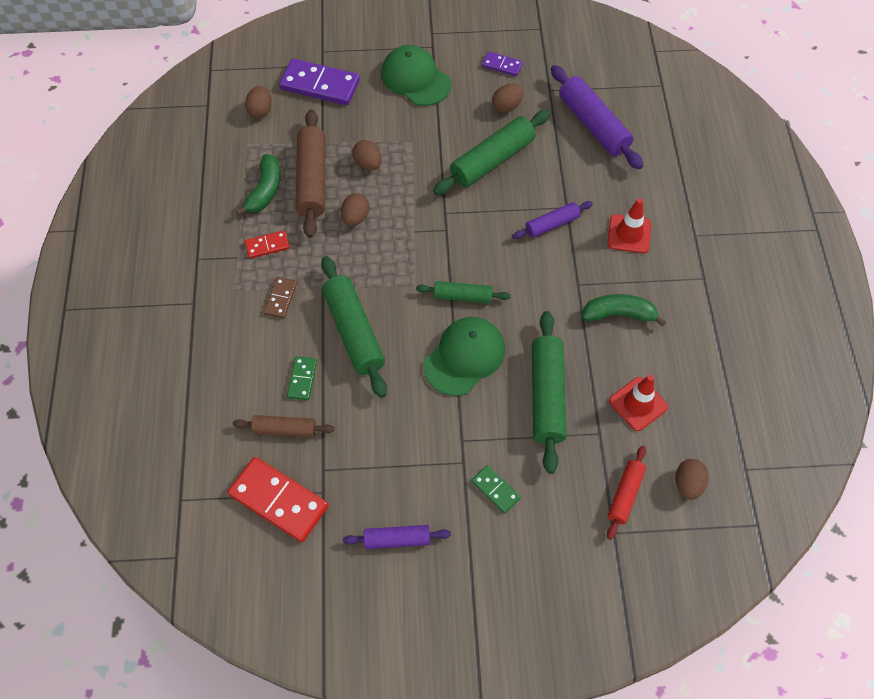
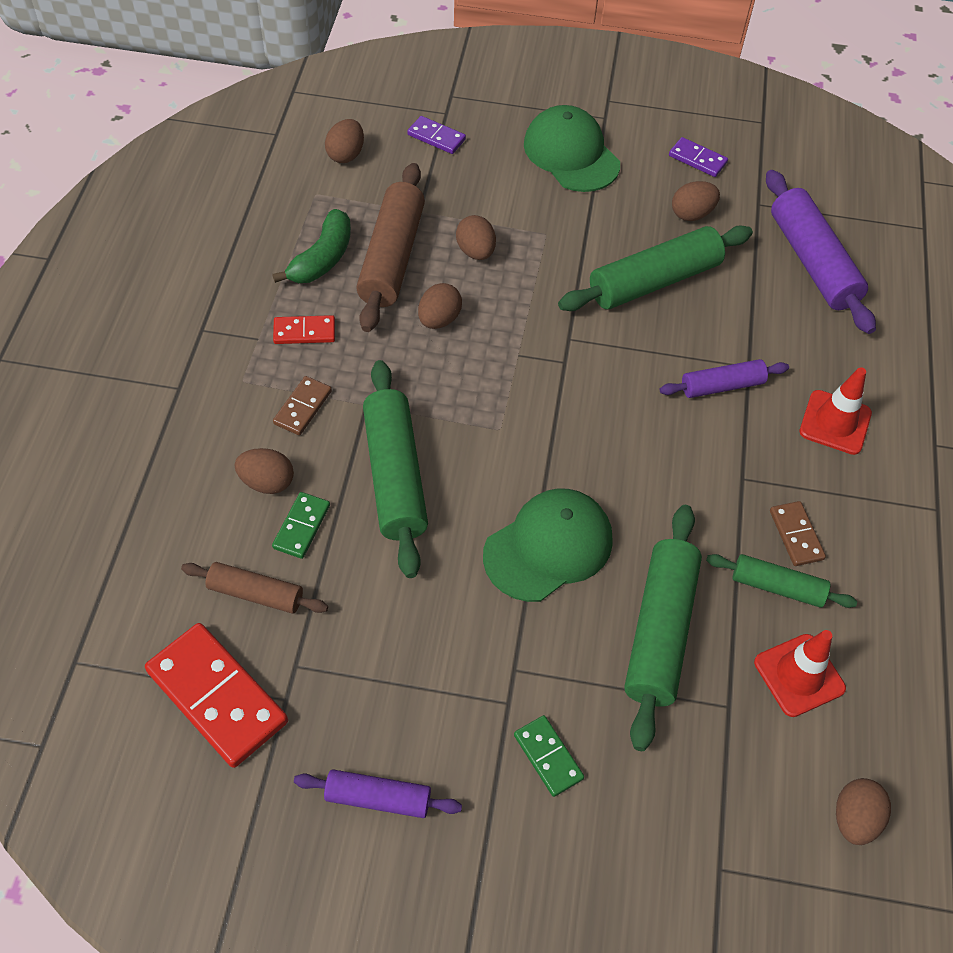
camera: 10 degrees right, 5 degrees down
purple domino [279,58,360,105] -> purple domino [407,116,466,154], size x0.52
green rolling pin [416,281,511,303] -> green rolling pin moved to [706,554,857,608]
green banana [582,294,666,326] -> brown domino [770,501,826,566]
red rolling pin [607,446,646,540] -> none
none -> brown egg [234,448,294,494]

